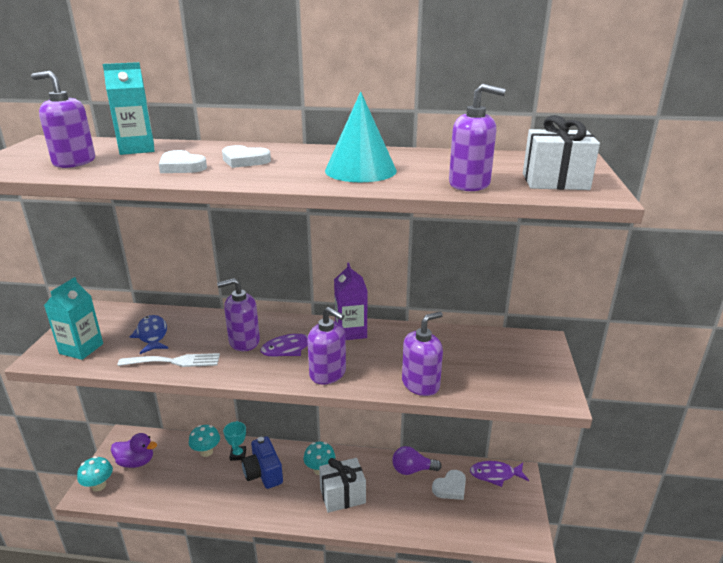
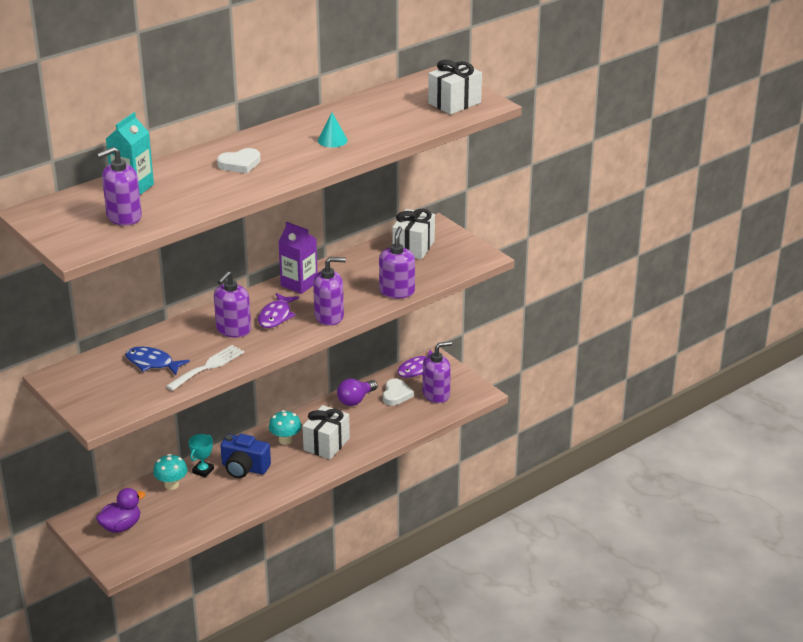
camera: 45 degrees left, 5 degrees up
turquoise carton [44,277,103,360] -> none
turquoise mushroom [77,456,113,492] -> none
white heart [159,150,207,173] -> none
turquoise trophy [223,421,246,461] -> turquoise trophy turned 75 degrees clockwise [189,434,214,478]
turquoise cone [325,92,397,182] -> turquoise cone [318,112,348,147], size x0.52
purple soap dispenser [449,84,506,191] -> purple soap dispenser moved to [423,341,452,403]
none -> white gift [392,209,435,260]

